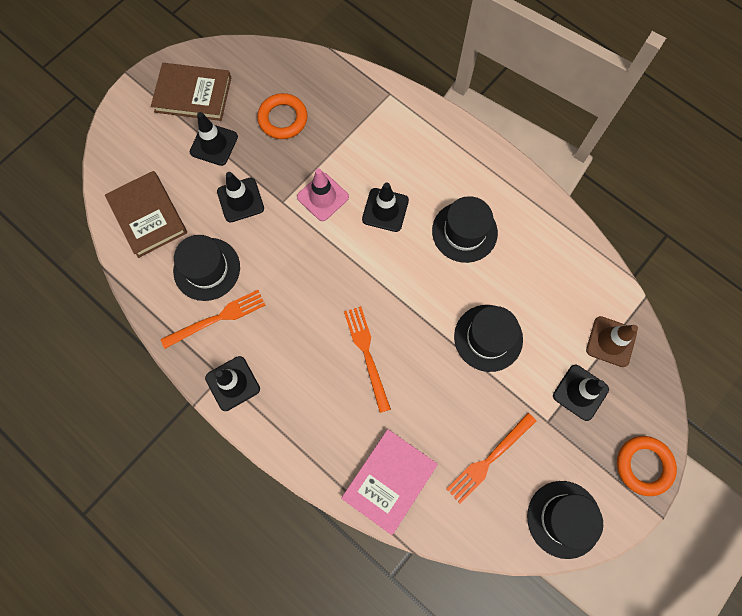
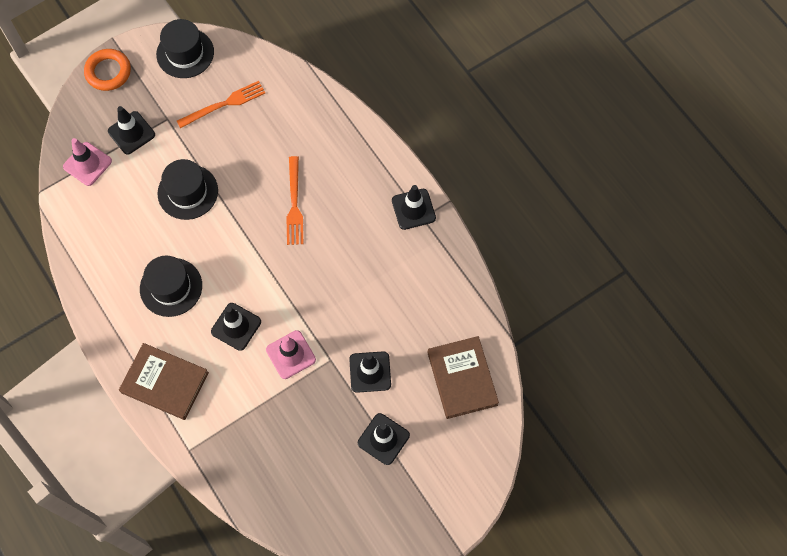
camera: 165 degrees left, 5 degrees down
brown book [151,63,231,121] -> brown book moved to [119,343,209,420]
orange fork [161,290,266,349] -> none
black hat [173,235,240,301] -> none
orange ring [257,93,308,139] -> none
pink book [341,429,438,535] -> none
brown traffic cone [586,316,638,367] -> pink traffic cone [63,138,112,186]

